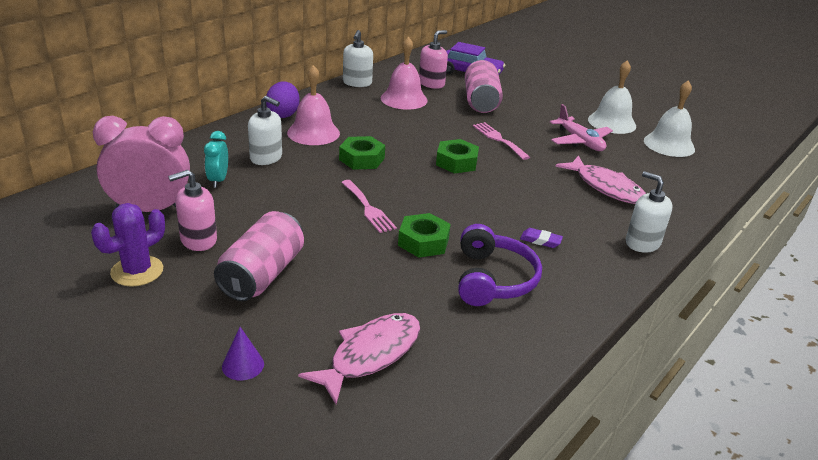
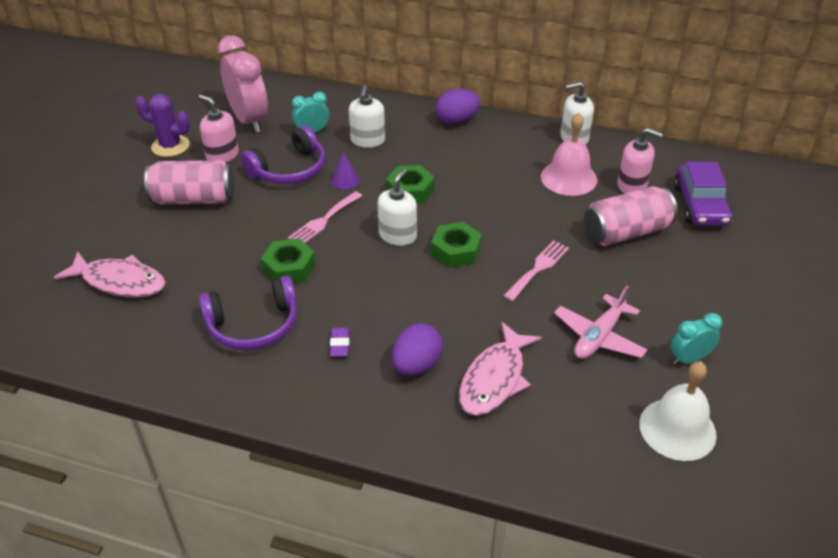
camera: 70 degrees right, 10 degrees up
purple cone [222,327,264,380] -> purple cone moved to [331,152,360,189]
pink bell [287,65,340,145] -> none
white bell [588,60,636,134] -> turquoise clock [671,313,723,365]
white soap dispenser [626,171,673,253] -> white soap dispenser moved to [378,168,417,246]
none -> purple headphones [241,125,325,184]
none -> purple egg [392,323,443,376]

